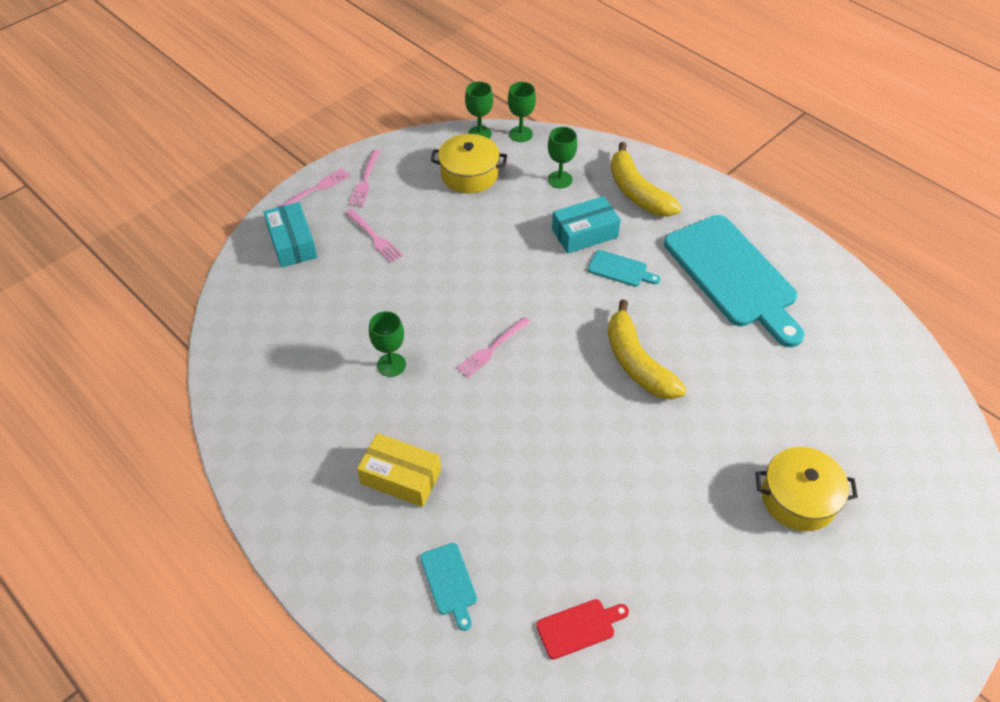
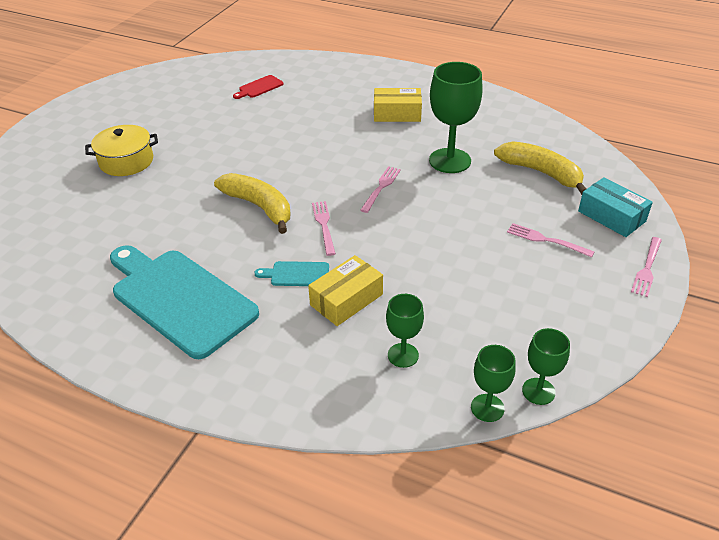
camera: 160 degrees right, 10 degrees down
pink fork [348,150,381,207] -> pink fork moved to [312,201,336,256]
green goblet [369,311,406,377] -> green goblet [429,62,483,173], size x1.81
turquoise cutting board [420,543,477,631] -> none
yellow pot [431,134,507,194] -> none
turquoise box [552,196,621,254] -> yellow box [308,255,383,326]
yellow banana [611,142,682,217] -> yellow banana moved to [494,141,586,195]

